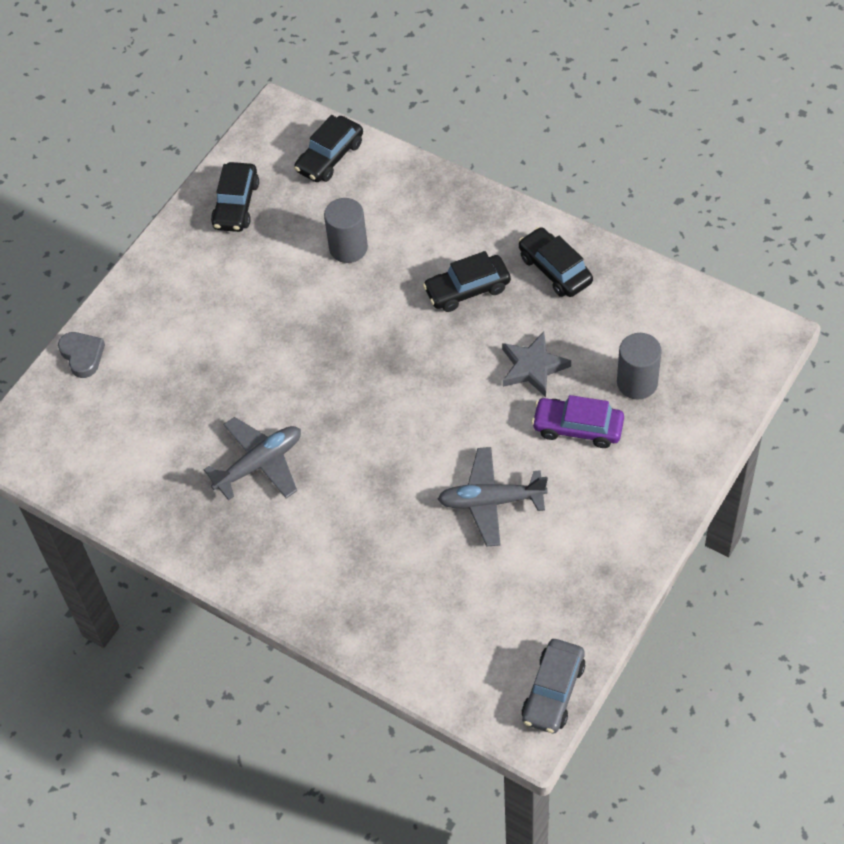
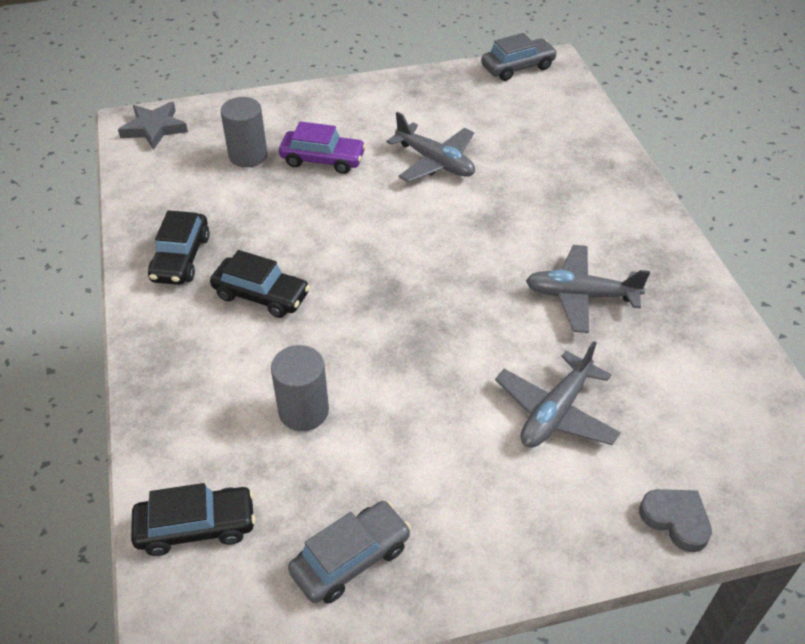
camera: 140 degrees left, 10 degrees down
grey heart [58,332,105,378] -> grey heart turned 120 degrees clockwise [639,489,712,552]
black car [211,162,259,232] -> grey car [288,501,411,604]
grey star [502,332,571,397] -> grey star moved to [118,102,188,150]
purple car [532,395,624,448] -> purple car turned 45 degrees counterclockwise [279,121,366,174]
none -> grey plane [495,341,621,448]

